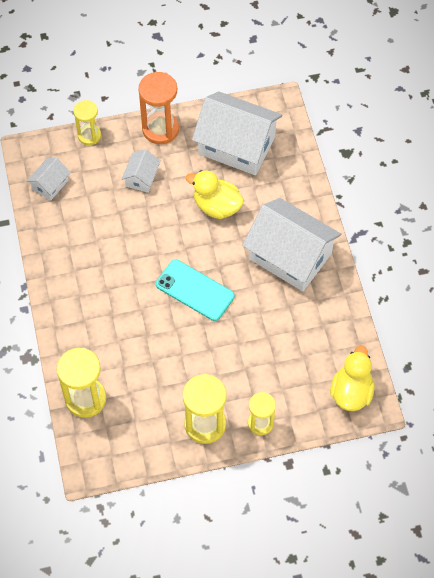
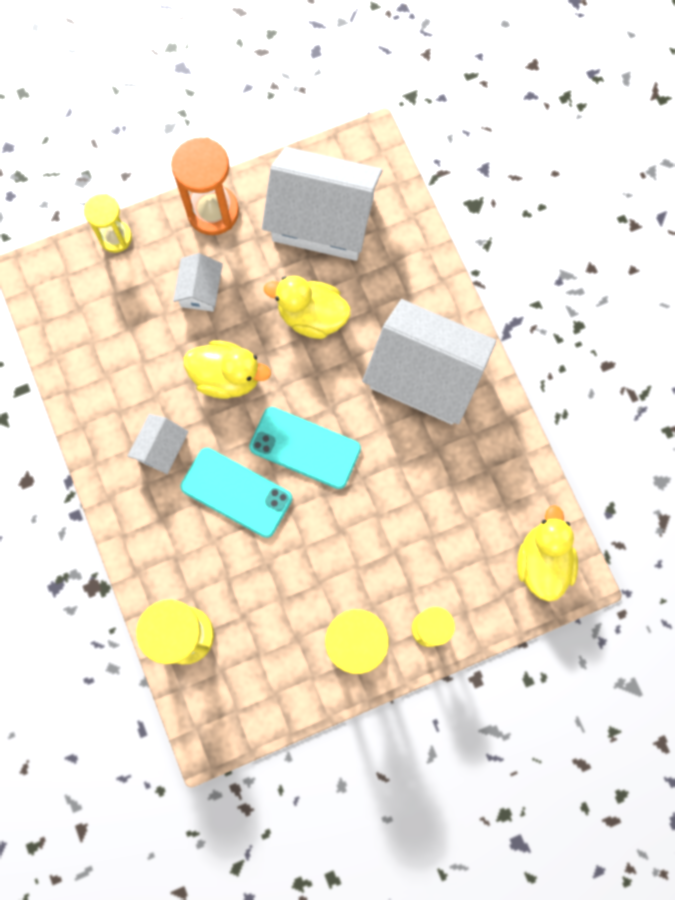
camera: 10 degrees left, 15 degrees up
white house [27,158,71,201] -> white house moved to [128,414,188,474]
none -> turquoise phone [181,448,292,538]
none -> yellow duck [184,340,271,399]

